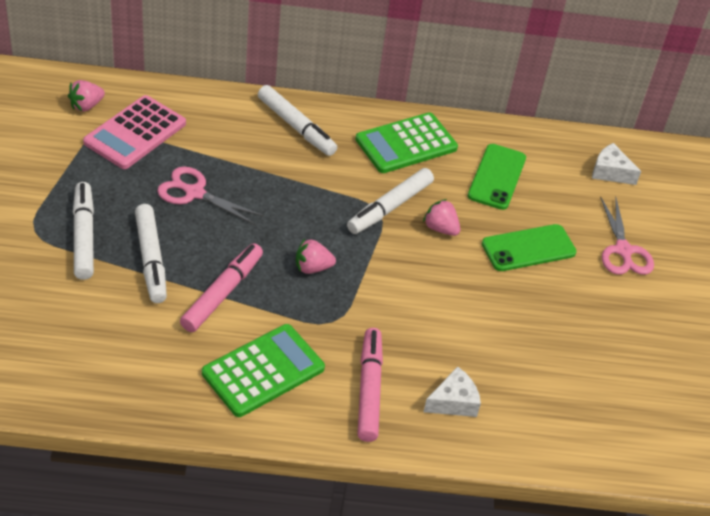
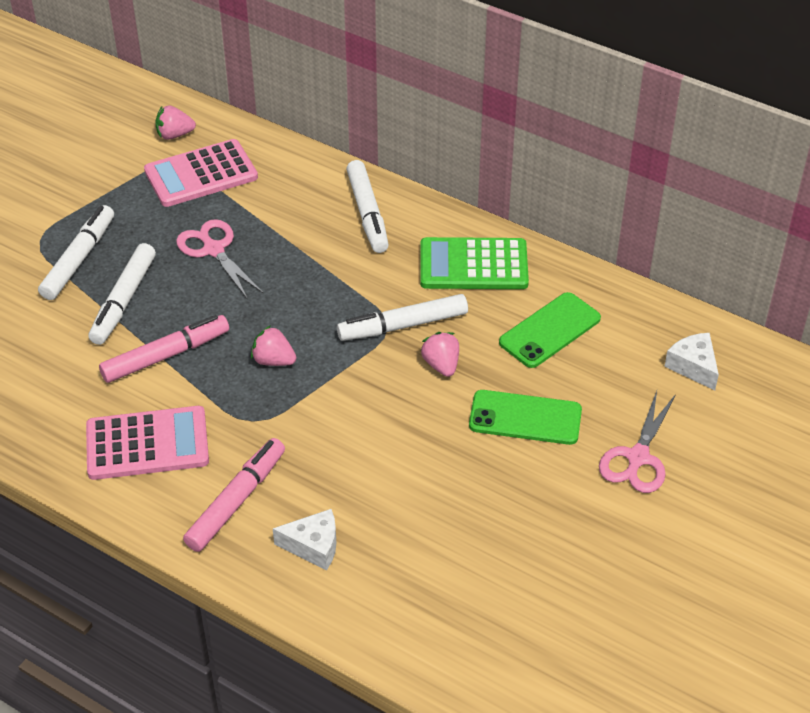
camera: 35 degrees right, 0 degrees up
green calculator [202,324,325,417] -> pink calculator [86,406,209,480]

